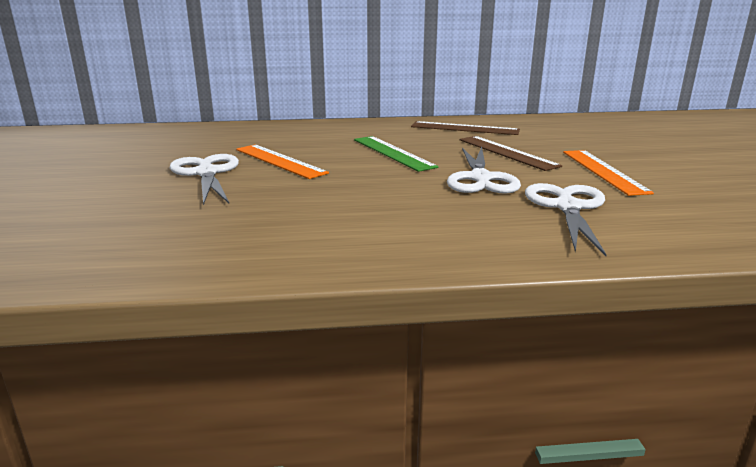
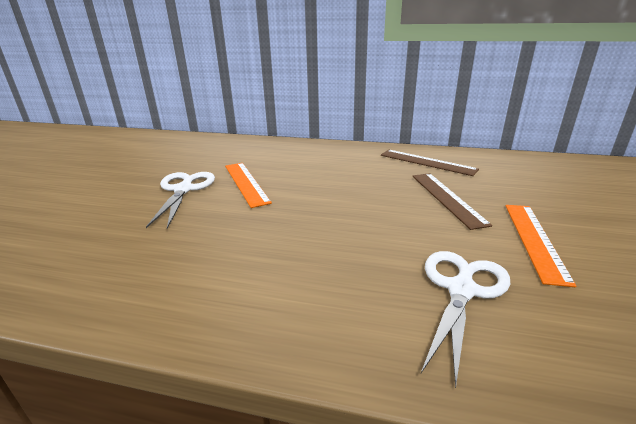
camera: 20 degrees right, 5 degrees up
green ruler [354,136,438,172] -> none
white scissors [447,147,521,194] -> none

